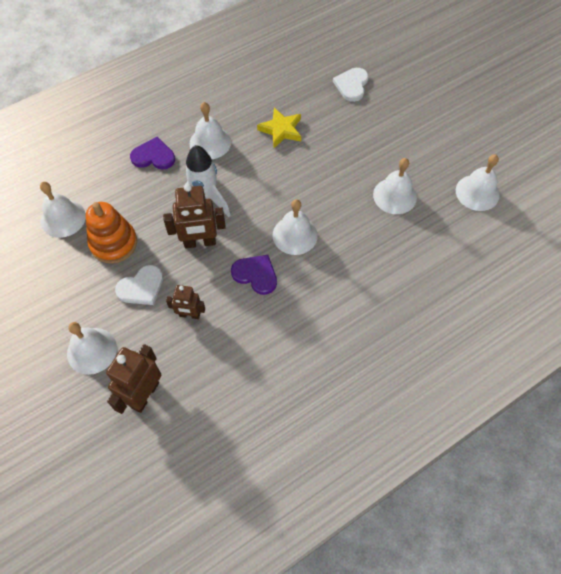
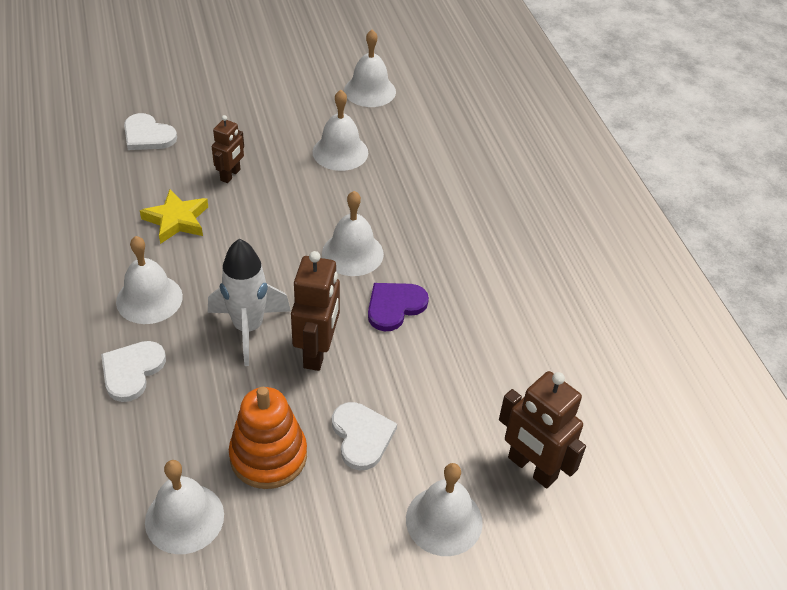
camera: 75 degrees left, 15 degrees down
purple heart [130,137,175,170] -> white heart [101,341,166,402]
brown robot [166,285,205,319] -> brown robot moved to [212,115,244,183]

